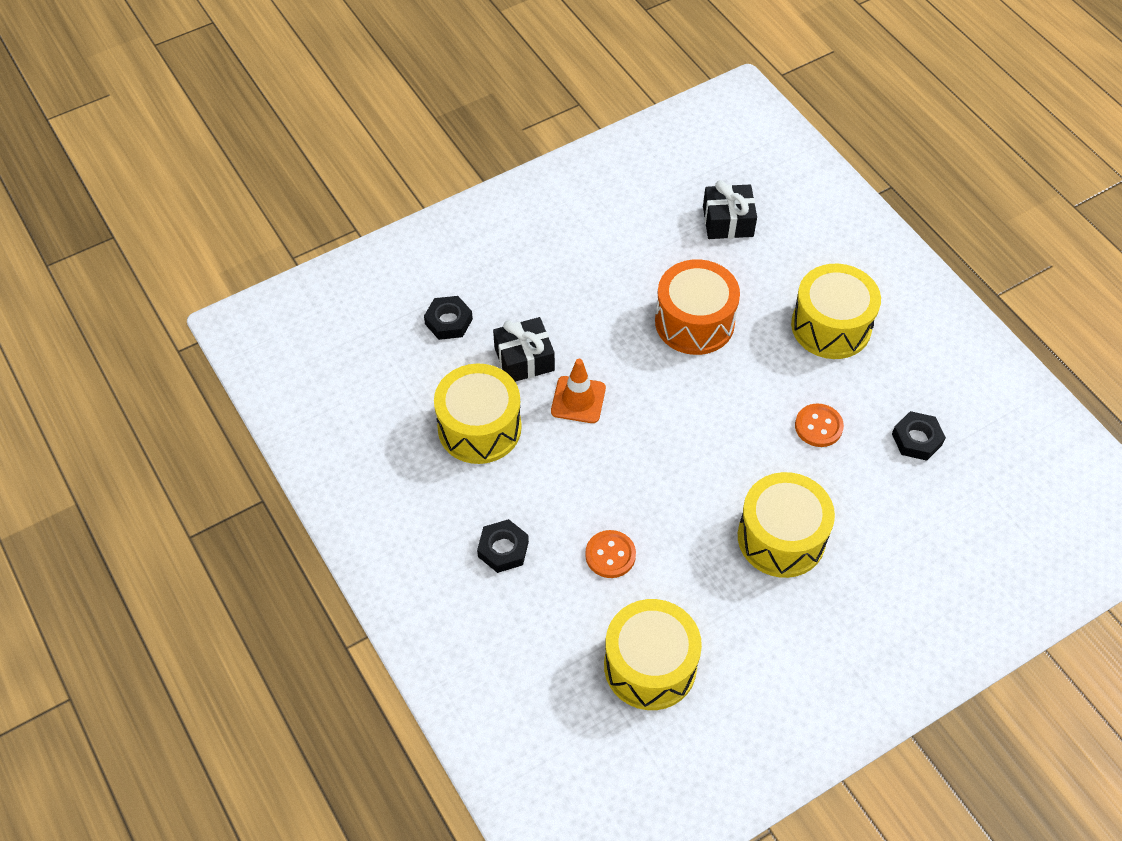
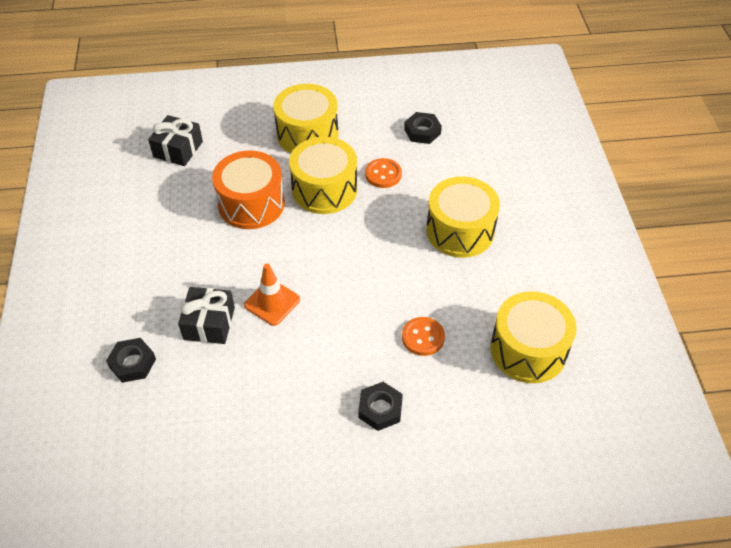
camera: 65 degrees left, 5 degrees down
yellow drum [434,364,522,464] -> yellow drum moved to [289,137,357,214]

